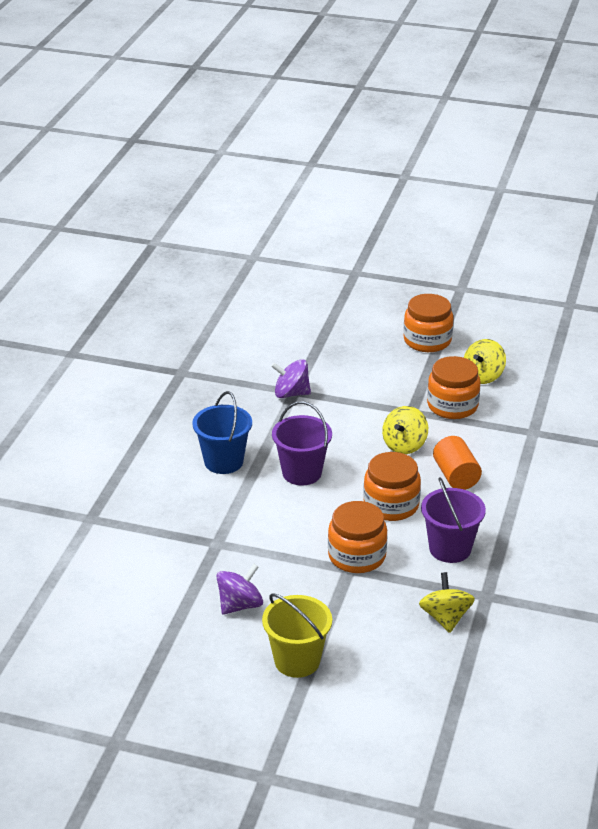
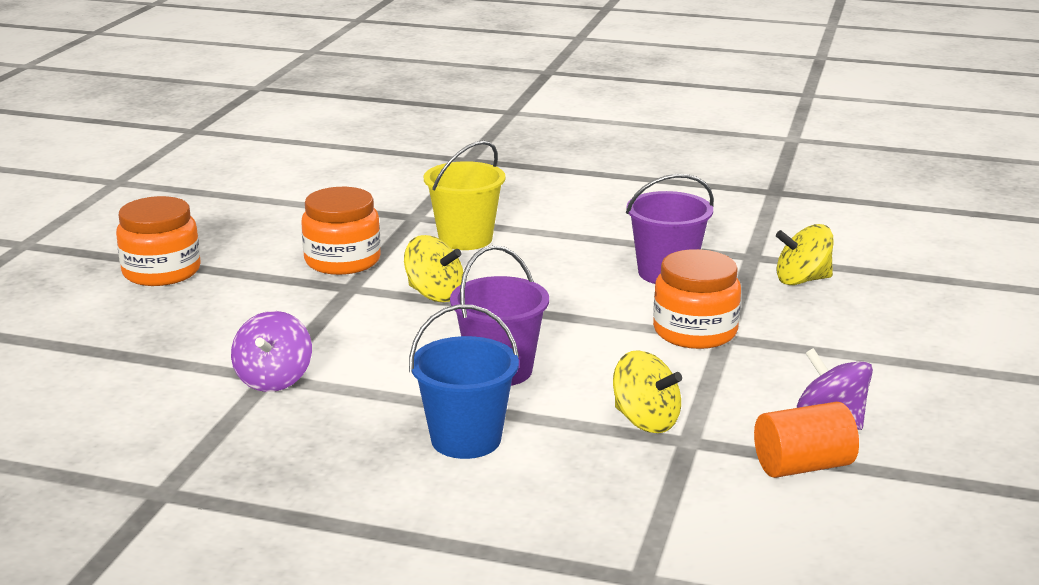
camera: 90 degrees left, 10 degrees down
yellow bucket [262,593,332,678] -> yellow bucket moved to [424,140,506,250]
orange jar [363,452,421,521] -> none
orange cylinder [433,436,482,490] -> orange cylinder moved to [754,402,859,478]
yellow spinning top [464,339,506,384] -> yellow spinning top moved to [613,350,682,433]

